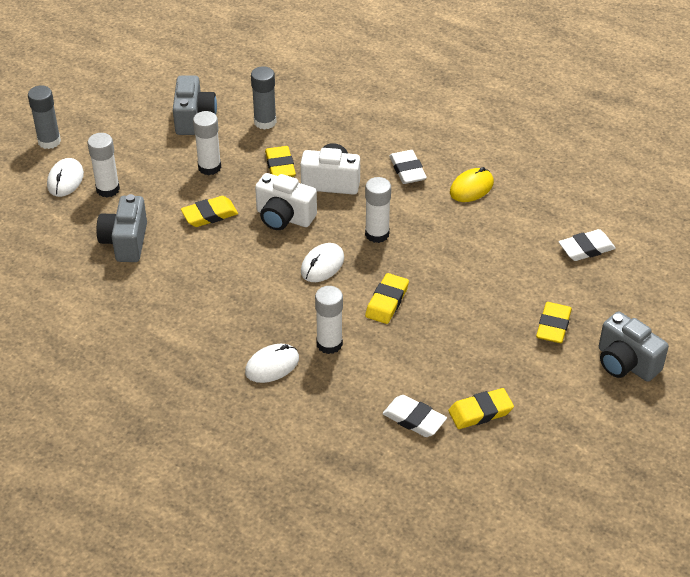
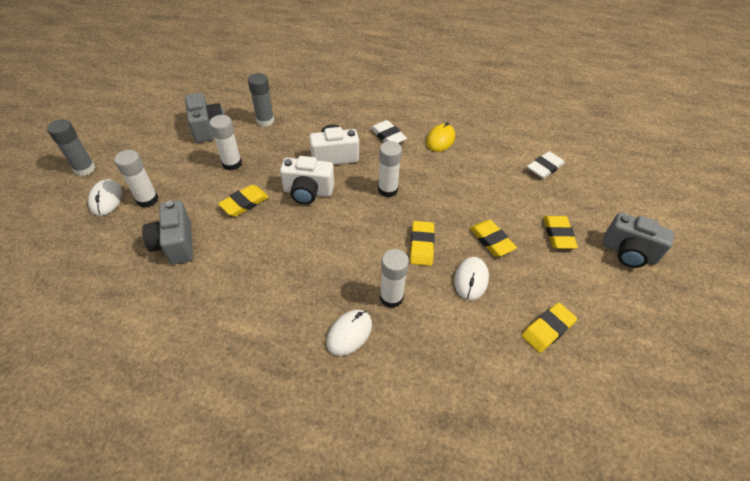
camera: 20 degrees left, 5 degrees up
yellow eraser [265,146,296,177] -> yellow eraser moved to [470,220,517,257]
white mouse [301,243,344,282] -> white mouse moved to [454,257,489,301]
white eraser [382,395,447,437] -> none

